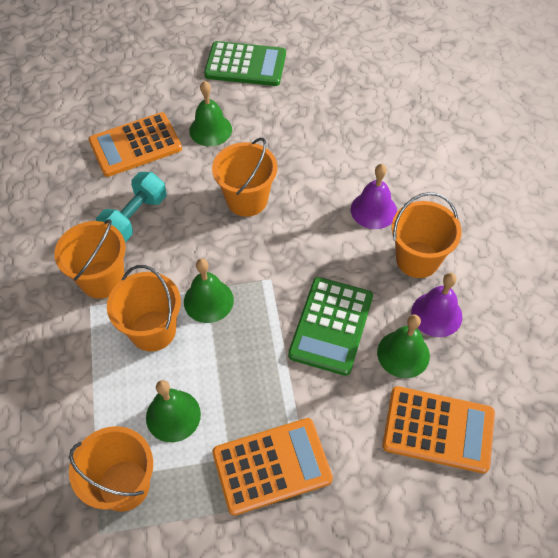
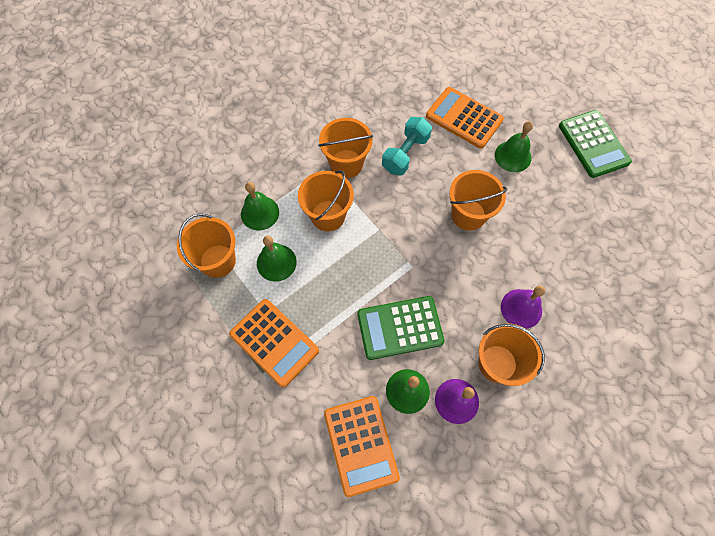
camera: 60 degrees right, 10 degrees up
turquoise dumbbell [96,172,166,243] -> turquoise dumbbell turned 60 degrees counterclockwise [382,117,432,176]
green bell [184,259,234,323] -> green bell moved to [241,182,279,231]

